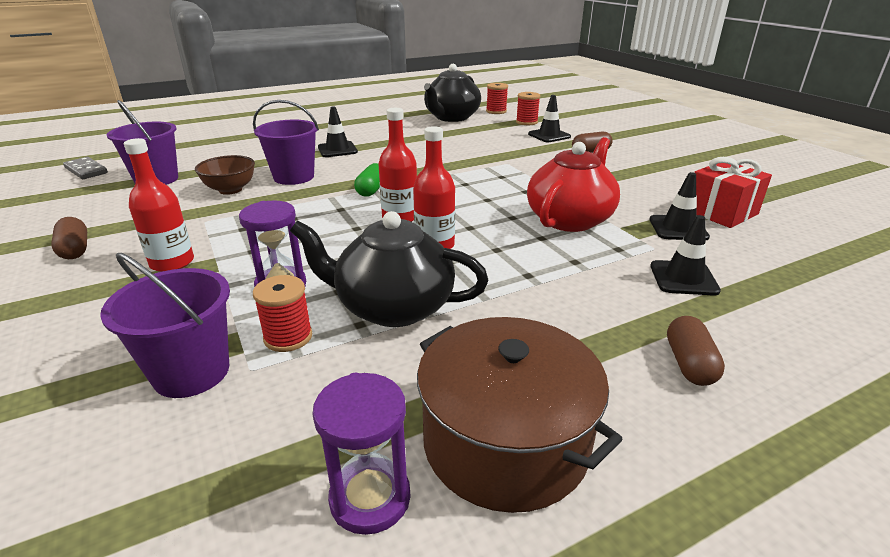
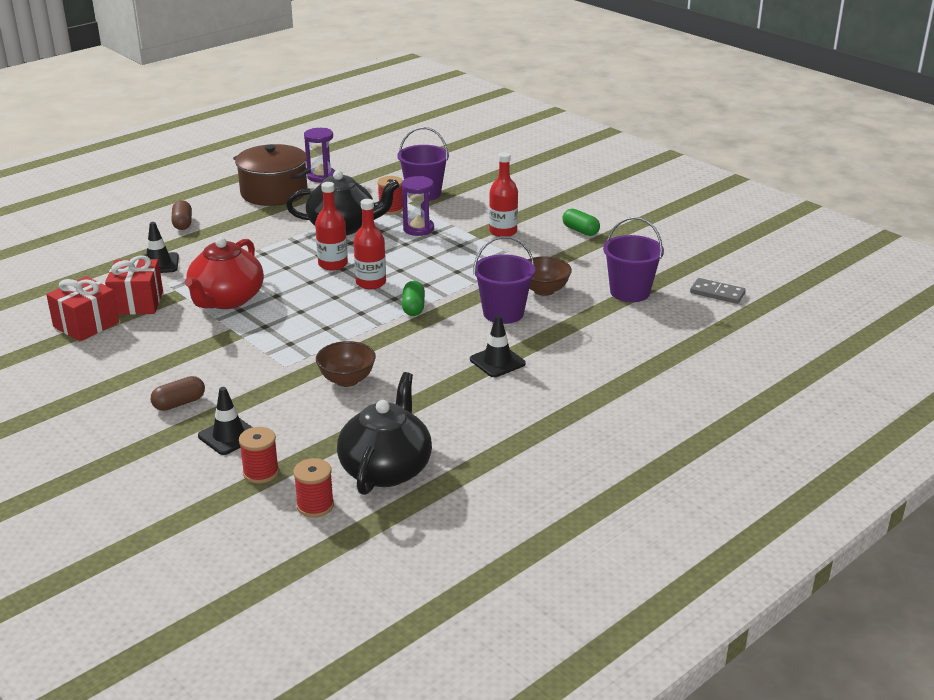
camera: 165 degrees right, 0 degrees up
brown capsule [51,217,87,259] -> green capsule [562,209,600,236]
black traffic cone [650,172,710,241] -> red gift [105,255,163,315]
none -> brown bowl [316,341,376,387]

